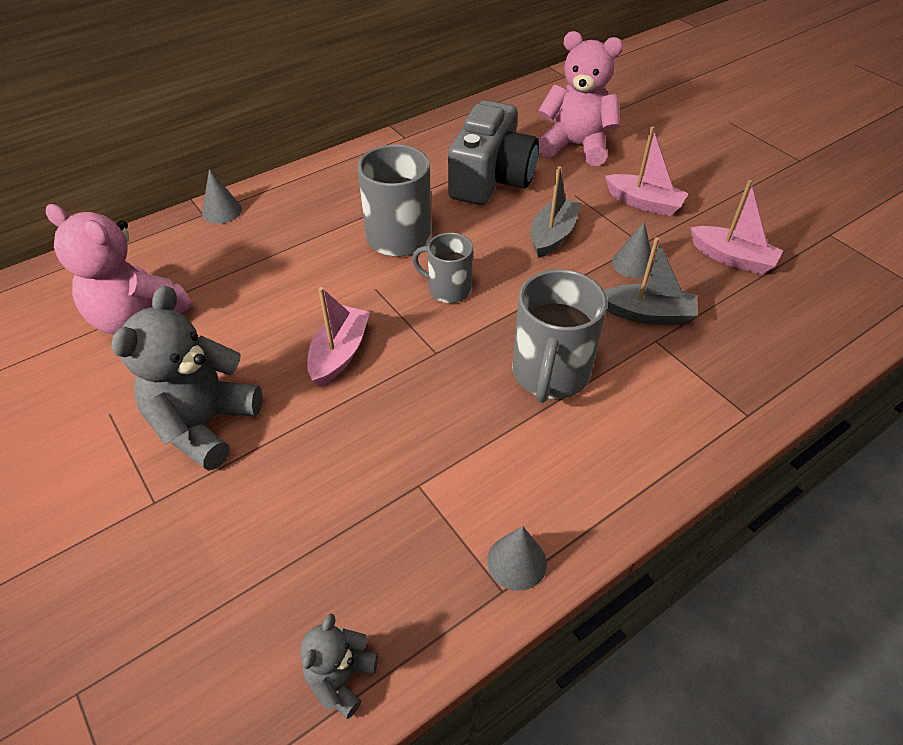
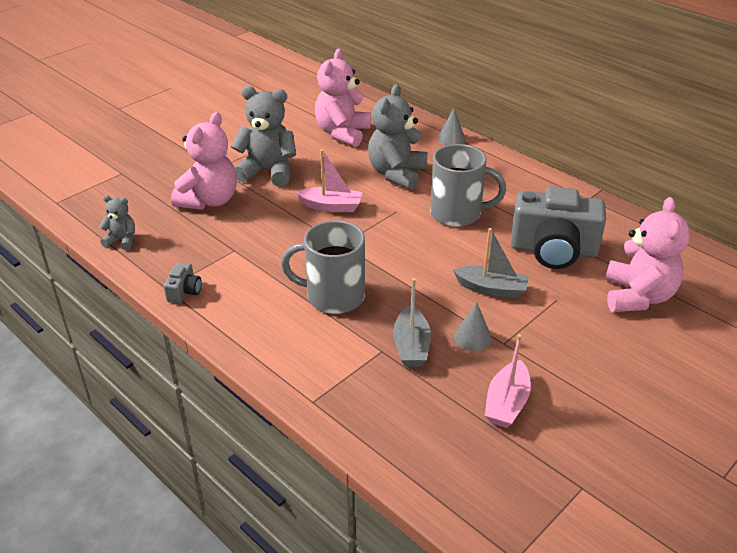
camera: 80 degrees right, 10 degrees down
grey mug [412,233,473,303] -> none
grey cone [487,526,547,591] -> grey camera [164,262,202,304]
pink boat [605,127,689,216] -> none
none -> pink teddy bear [171,112,237,210]
none -> grey teddy bear [368,84,428,190]

